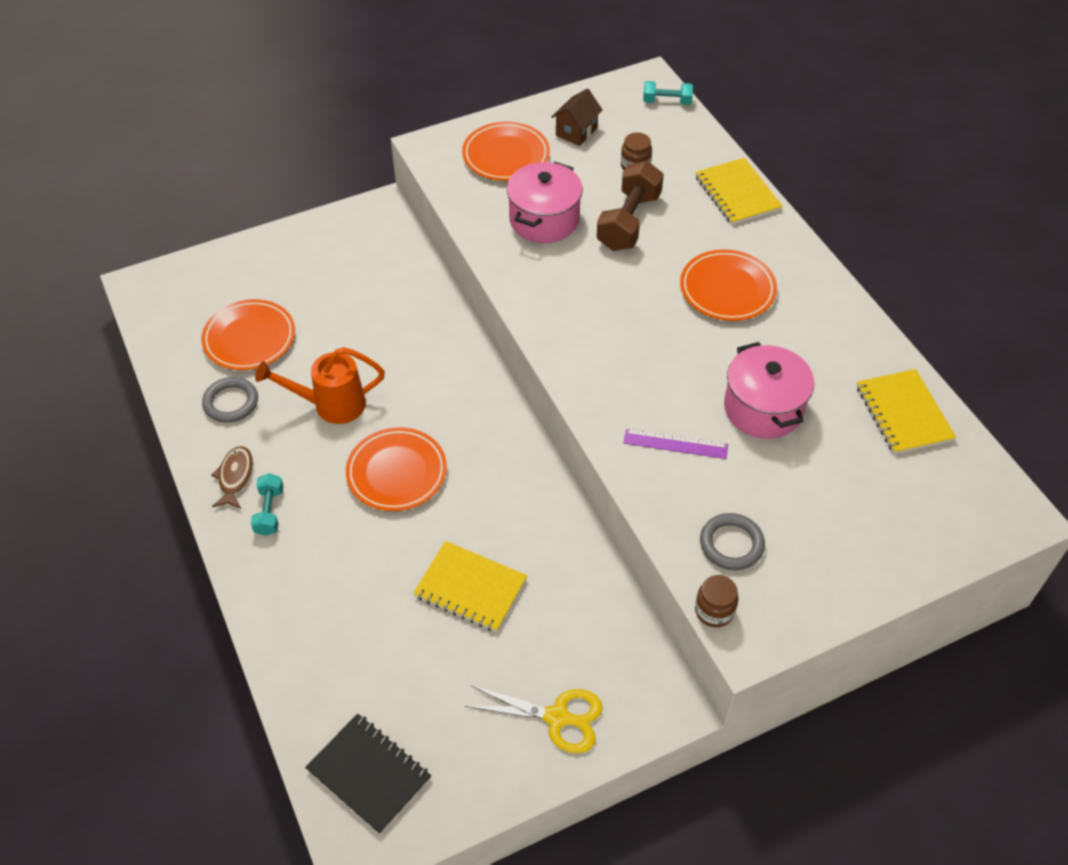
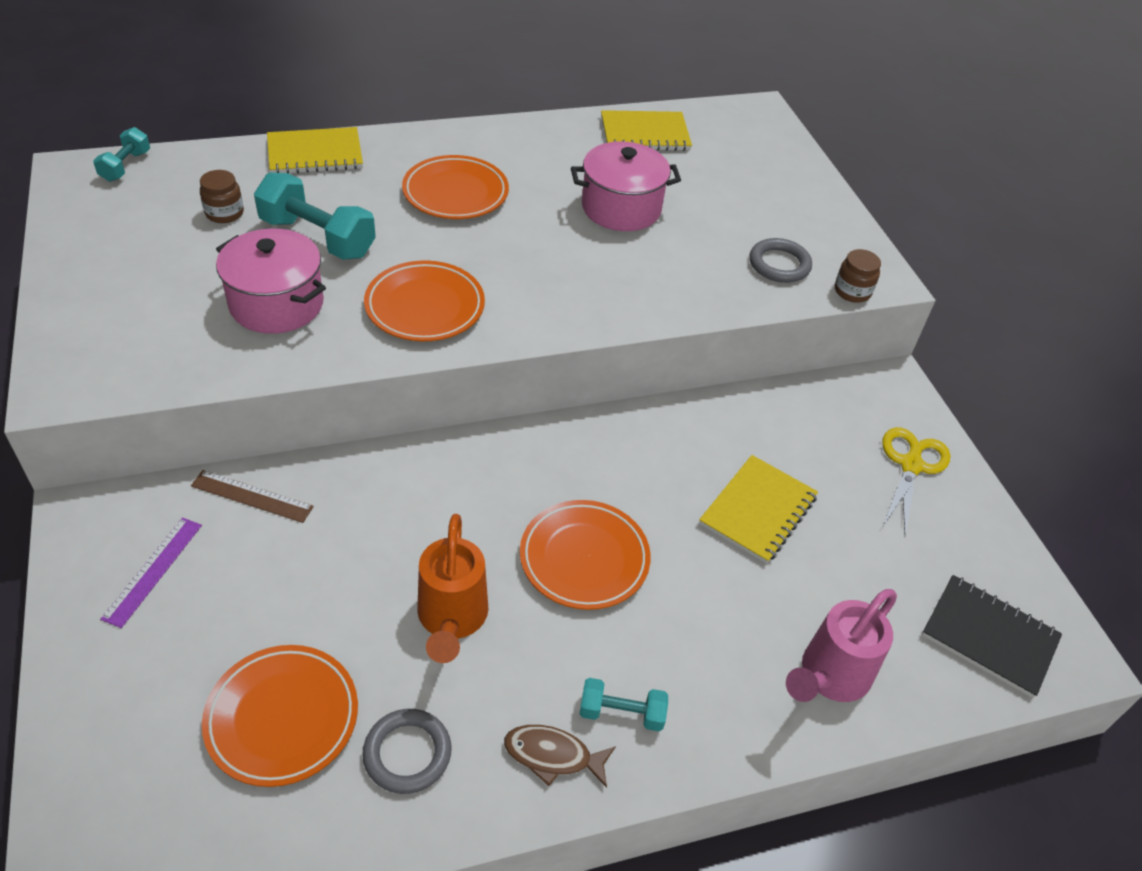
camera: 85 degrees left, 5 degrees down
black notebook [305,714,431,834] -> black notebook turned 75 degrees clockwise [922,575,1062,698]
orange plate [462,122,550,181] -> orange plate moved to [364,260,485,341]
brown house [552,89,603,146] -> none
brown dumbbell [597,161,664,251] -> turquoise dumbbell [254,173,376,260]
purple ruler [624,429,728,459] -> purple ruler moved to [100,518,202,628]
none -> brown ruler [191,470,314,523]
none -> pink watering can [786,589,897,702]

